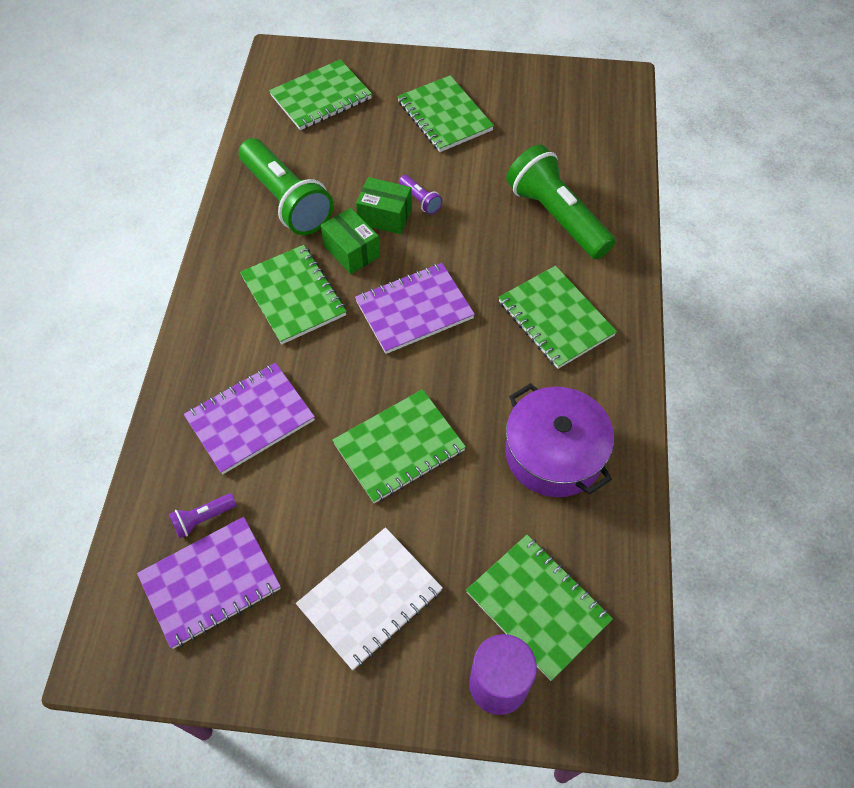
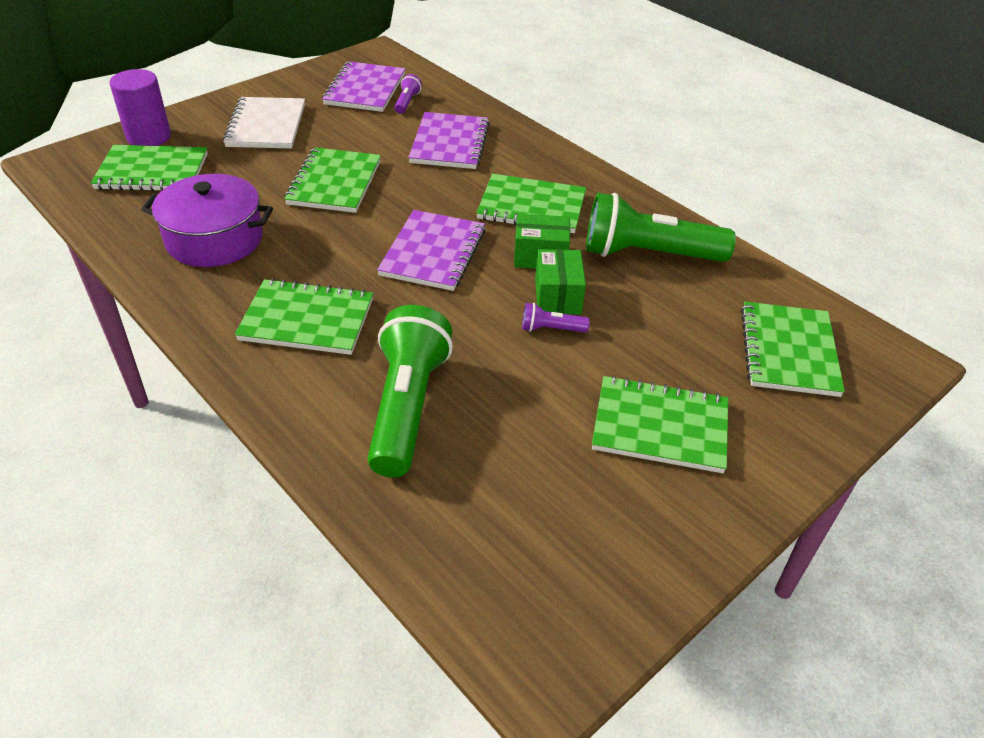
camera: 130 degrees right, 15 degrees down
green box [356,177,412,234] -> green box turned 60 degrees counterclockwise [535,249,586,315]
green flashlight [506,145,615,259] -> green flashlight turned 90 degrees counterclockwise [367,305,453,477]

